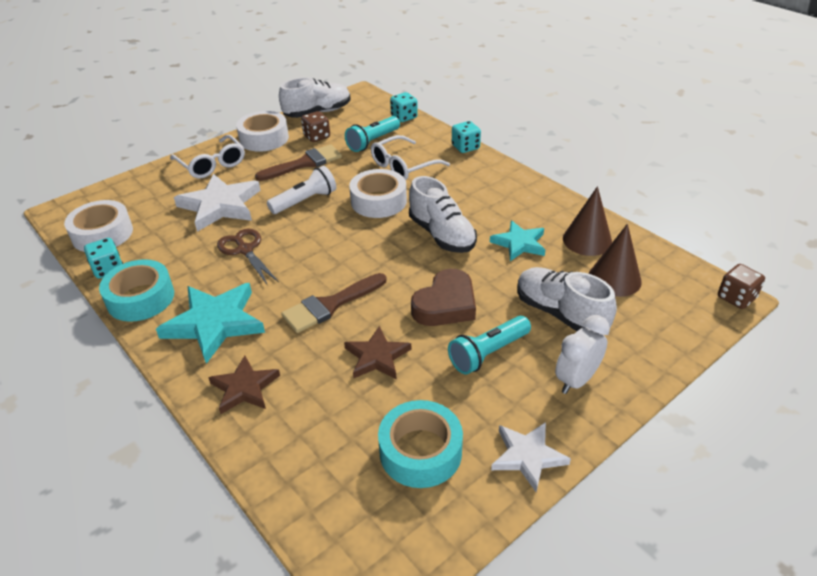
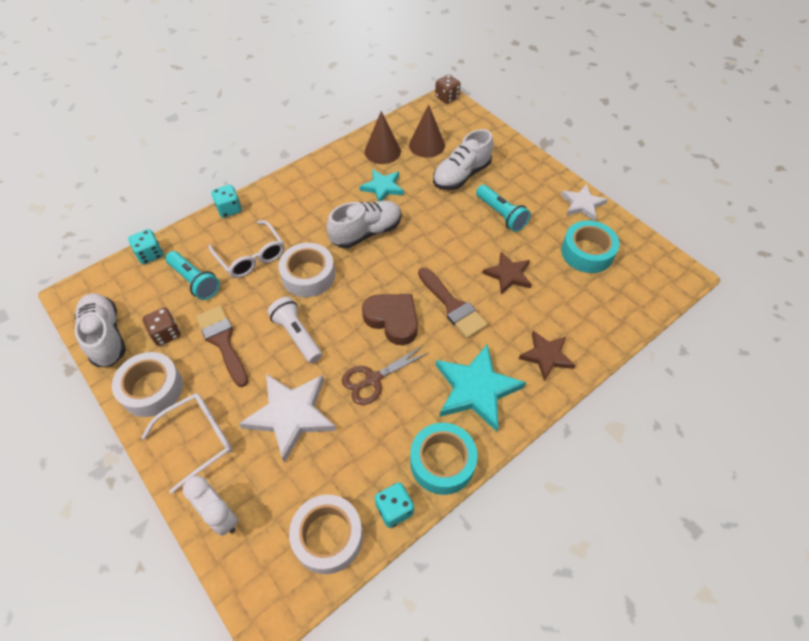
camera: 90 degrees left, 15 degrees up
brown heart [411,269,476,326] -> brown heart moved to [362,294,418,345]
white clock [555,315,610,394] -> white clock moved to [183,476,238,536]

